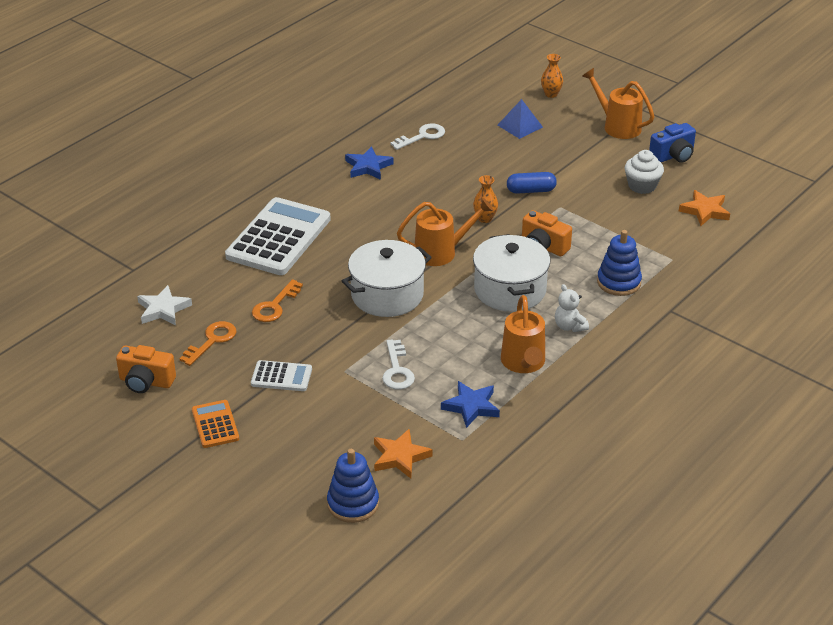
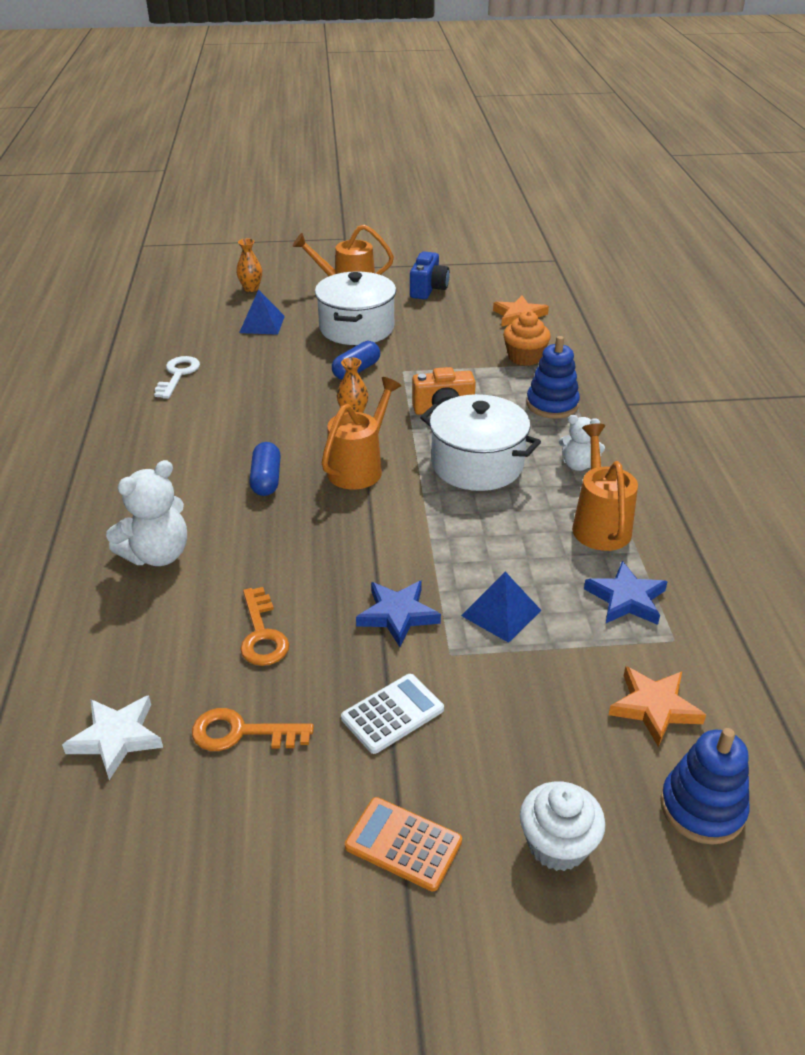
camera: 45 degrees left, 0 degrees up
orange camera [116,345,176,393] -> none
orange key [180,321,237,366] -> orange key turned 75 degrees counterclockwise [192,708,314,751]
white calculator [225,197,331,275] -> white teddy bear [106,460,187,566]
white pot [342,240,432,317] -> white pot moved to [315,271,396,345]
blue star [345,146,394,180] -> blue star moved to [356,581,441,647]
white key [382,340,415,389] -> blue pyramid [461,572,541,643]
orange watering can [501,295,545,373] -> orange watering can turned 135 degrees counterclockwise [572,423,638,551]
white cupcake [625,150,664,194] -> white cupcake moved to [520,781,606,871]
none -> blue capsule [249,442,281,496]
none -> orange cupcake [503,311,551,366]

